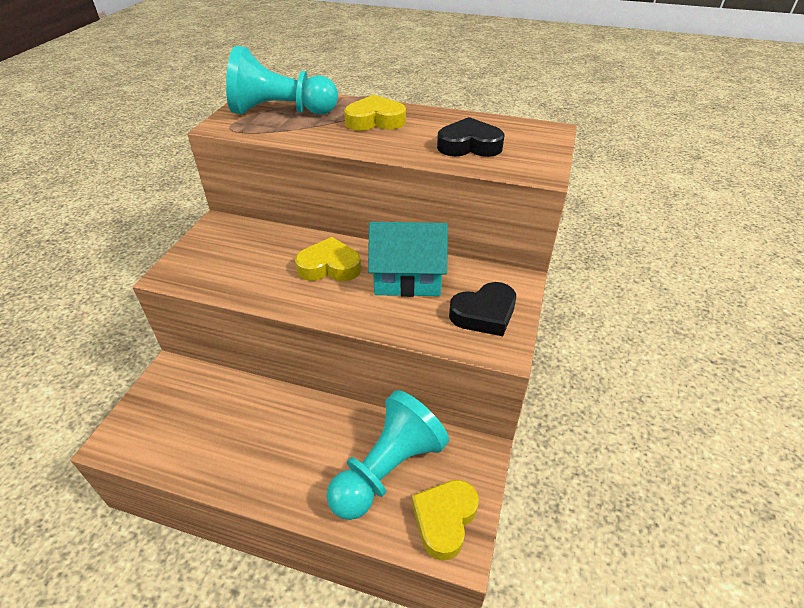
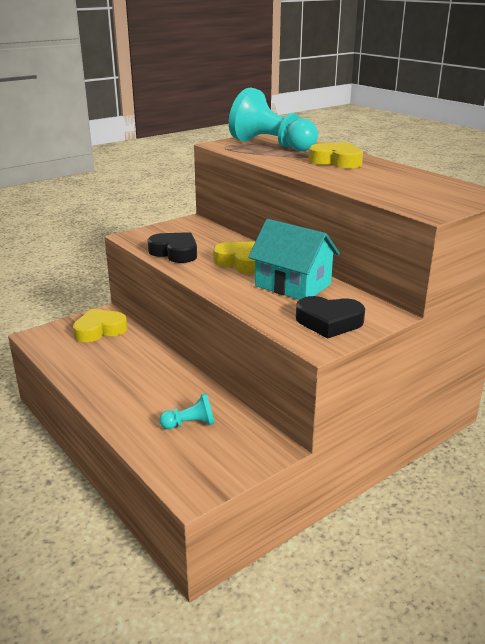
camera: 35 degrees right, 15 degrees down
turquoise pawn [326,390,449,520] -> turquoise pawn [159,393,215,429], size x0.46
yellow heart [412,480,479,560] -> yellow heart moved to [73,309,127,342]
black heart [437,117,505,157] -> black heart moved to [148,232,197,263]

